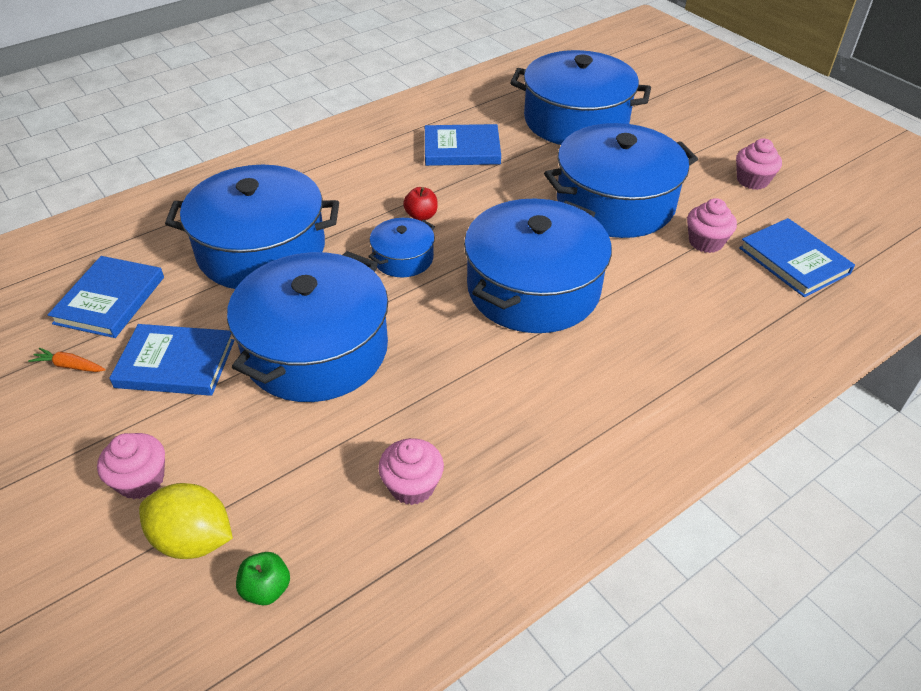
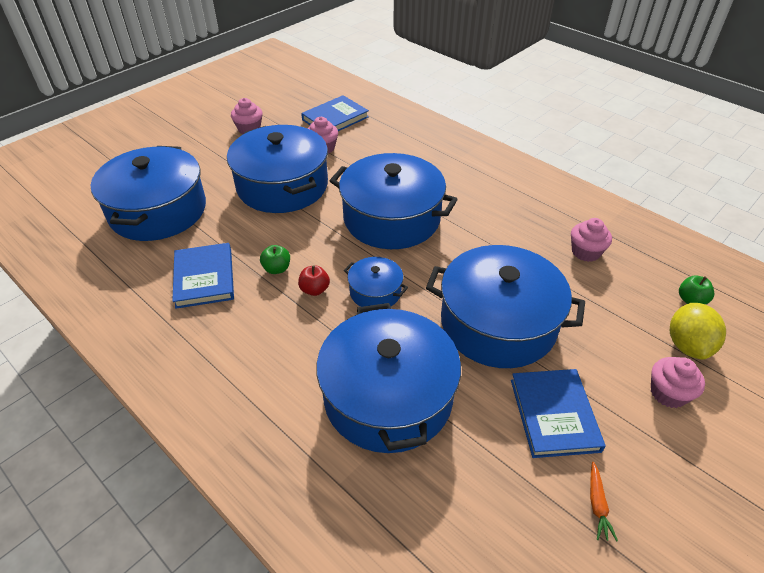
camera: 100 degrees left, 0 degrees up
blue book [48,256,164,338] -> none
none -> green apple [260,245,290,274]

